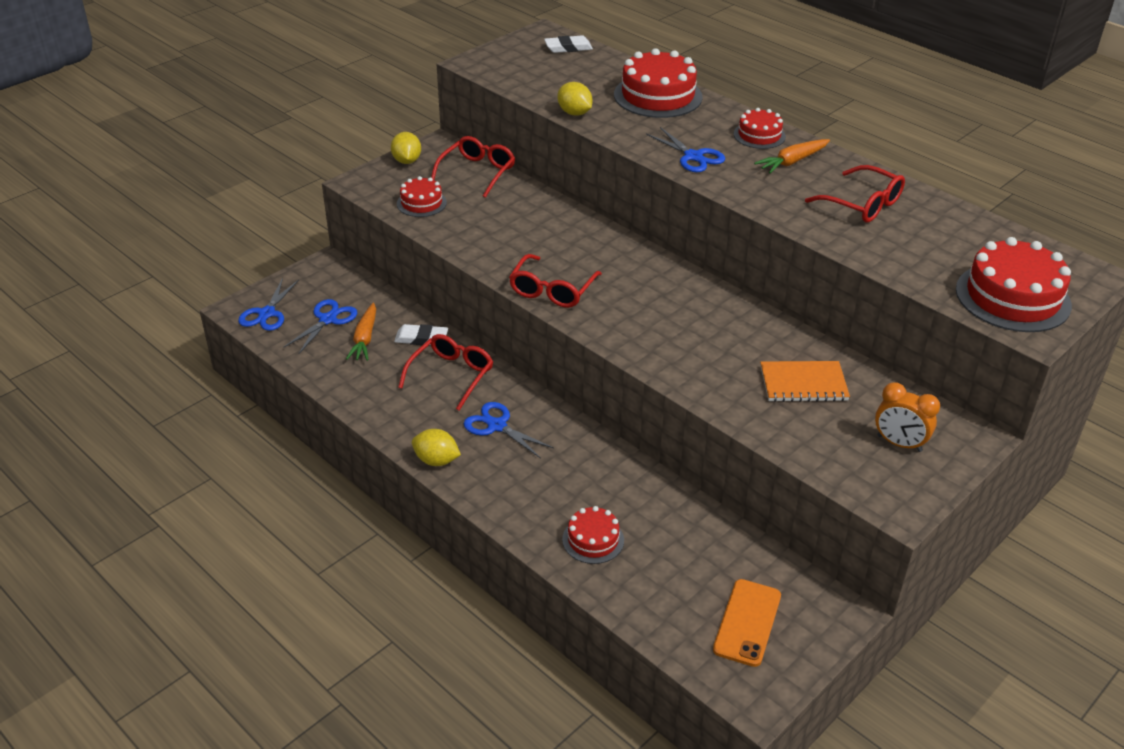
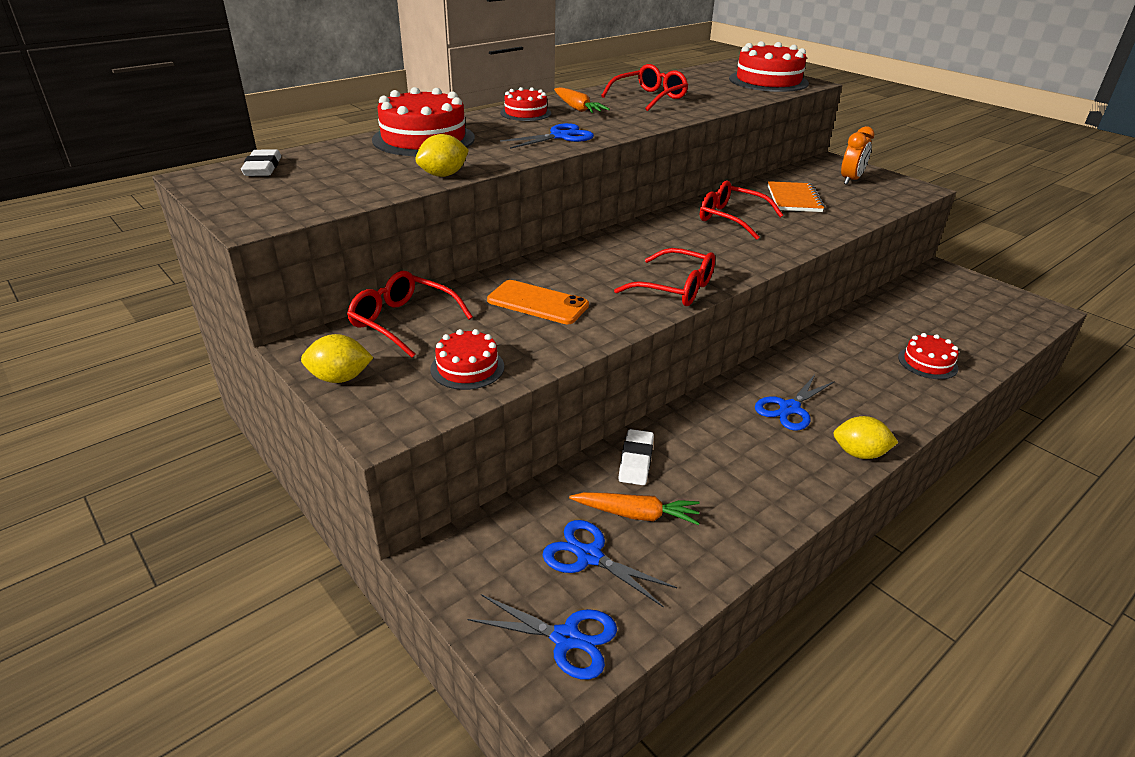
camera: 85 degrees left, 5 degrees down
red glasses [398,334,493,411] -> red glasses moved to [700,180,783,240]
yellow lemon [412,429,461,466] -> yellow lemon turned 75 degrees clockwise [834,416,898,459]
orange phone [713,579,781,667] -> orange phone moved to [487,280,589,324]

